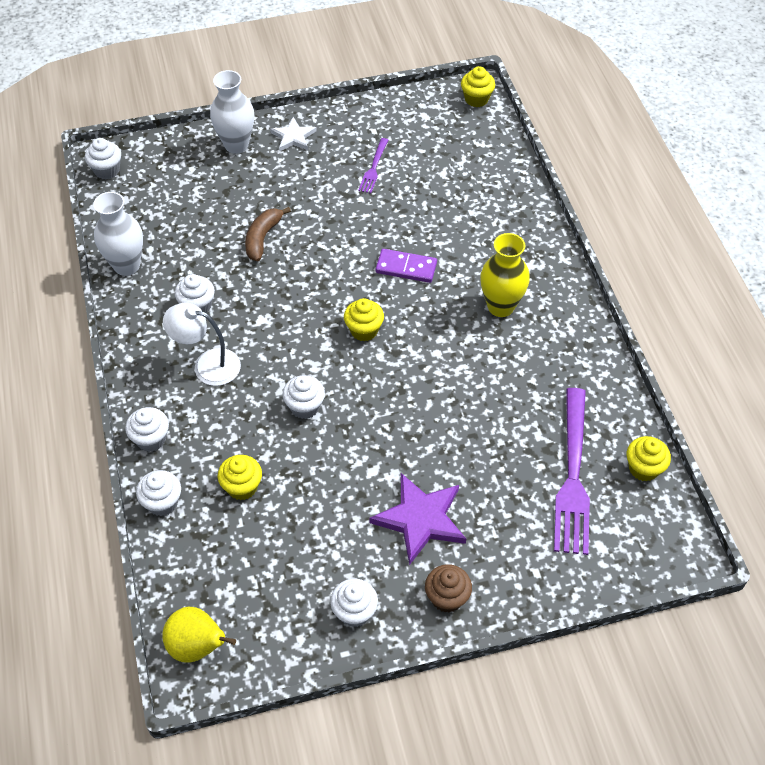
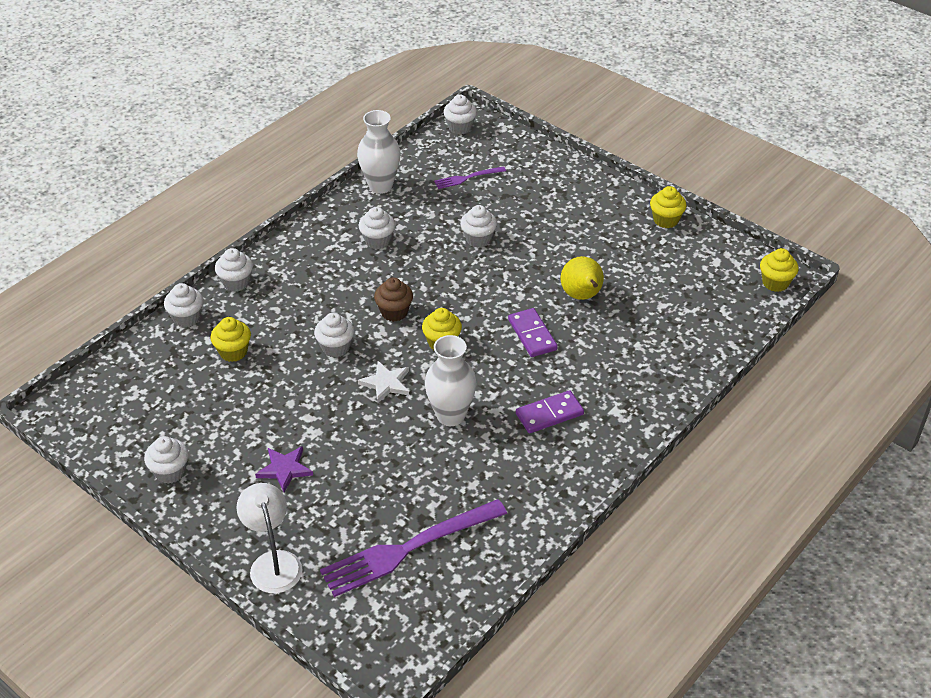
camera: 55 degrees right, 10 degrees down
yellow pear [162,607,236,663] -> yellow pear moved to [561,256,604,300]
white lamp [163,303,241,386] -> white lamp moved to [237,483,302,593]
white vase [210,70,254,154] -> white vase moved to [425,335,477,426]
brown banana [245,207,291,261] -> white cupcake [460,205,497,247]
white star [270,117,317,152] -> white star moved to [358,361,409,404]
purple fork [358,138,388,193] -> purple fork moved to [434,166,506,189]
purple star [369,473,466,565] -> purple star [255,446,313,492], size x0.60
brown cupcake [425,564,472,613] -> brown cupcake moved to [374,277,413,322]
yellow vase [480,233,530,317] -> purple domino [516,390,584,433]
yellow cupcake [627,436,671,482] -> yellow cupcake moved to [650,186,687,228]

